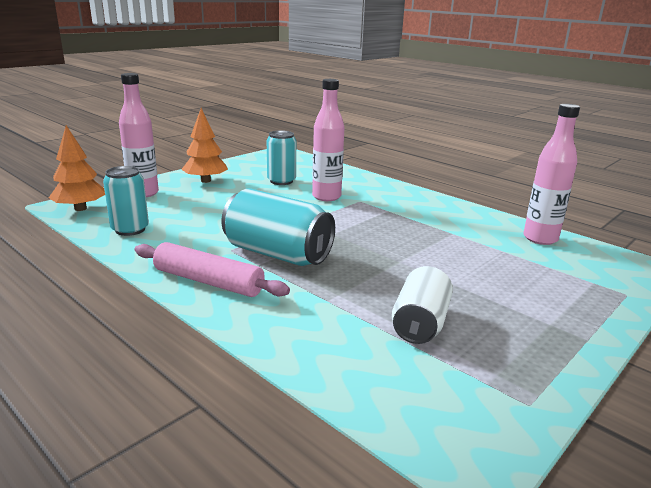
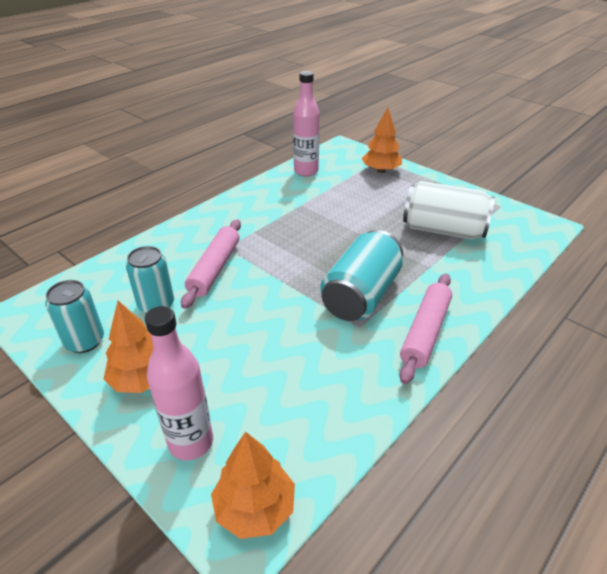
camera: 90 degrees left, 15 degrees up
turquoise can [103,166,149,236] -> turquoise can moved to [45,280,104,353]
pink bottle [312,79,345,201] -> pink rolling pin [181,220,241,309]
white can [392,266,453,344] -> white can [403,181,495,240], size x1.53
none -> orange tree [361,108,402,173]

